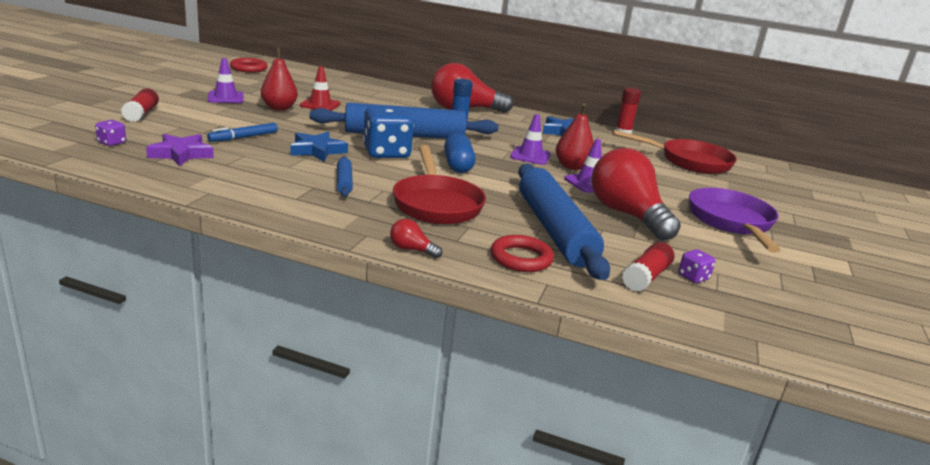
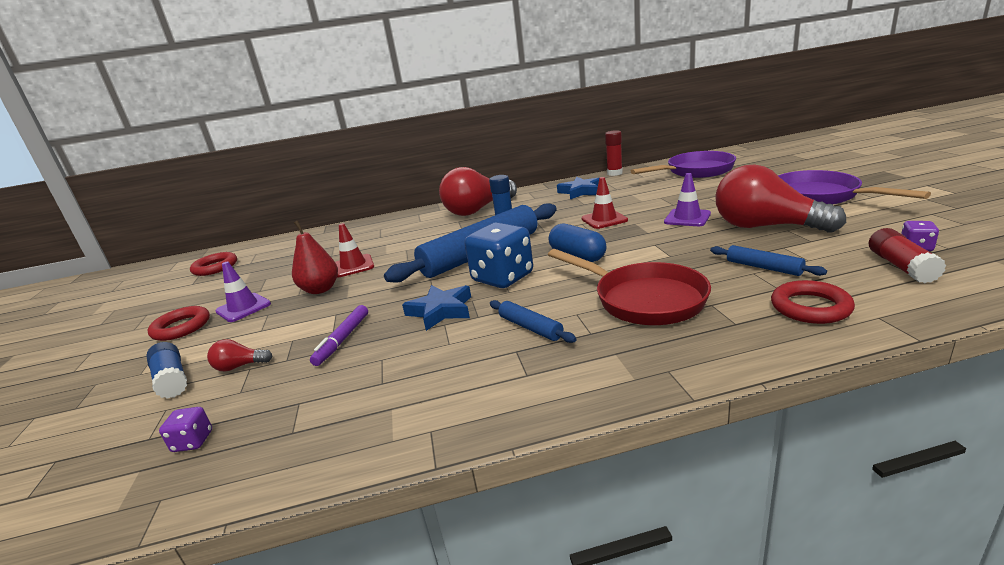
camera: 25 degrees left, 0 degrees up
red glue stick [121,88,159,122] -> blue glue stick [146,342,187,399]
purple star [146,134,214,166] -> none
blue marker [207,123,278,142] -> purple marker [310,305,368,366]
red light bulb [390,219,442,258] -> red light bulb moved to [207,339,272,371]
purple traffic cone [510,114,551,165] -> red traffic cone [581,177,628,229]
blue rolling pin [518,163,610,280] -> blue rolling pin [710,245,827,276], size x0.43
red pear [556,103,594,170] -> none
red pan [612,130,737,174] -> purple pan [631,151,736,178]
none -> red ring [148,306,210,341]

